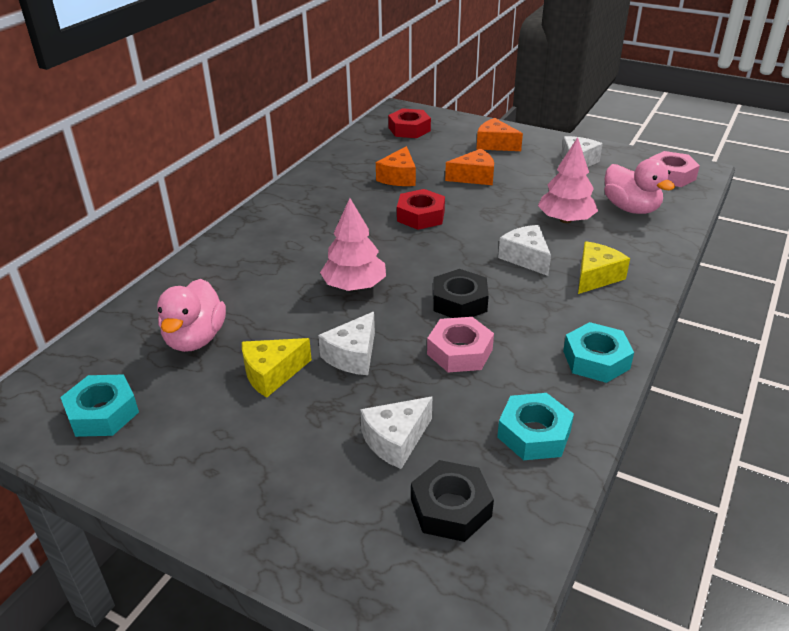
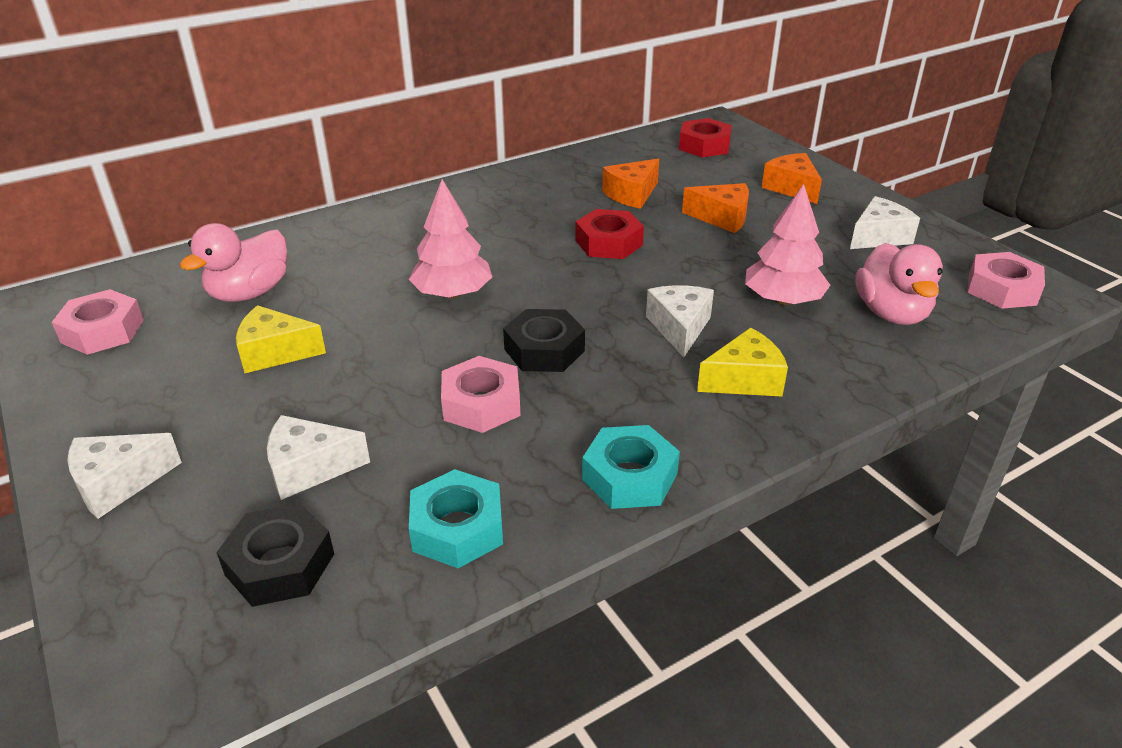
camera: 30 degrees right, 0 degrees up
turquoise nut [60,374,139,437] -> pink nut [52,289,144,355]
white cheese [318,312,375,375] -> white cheese moved to [67,433,182,519]

